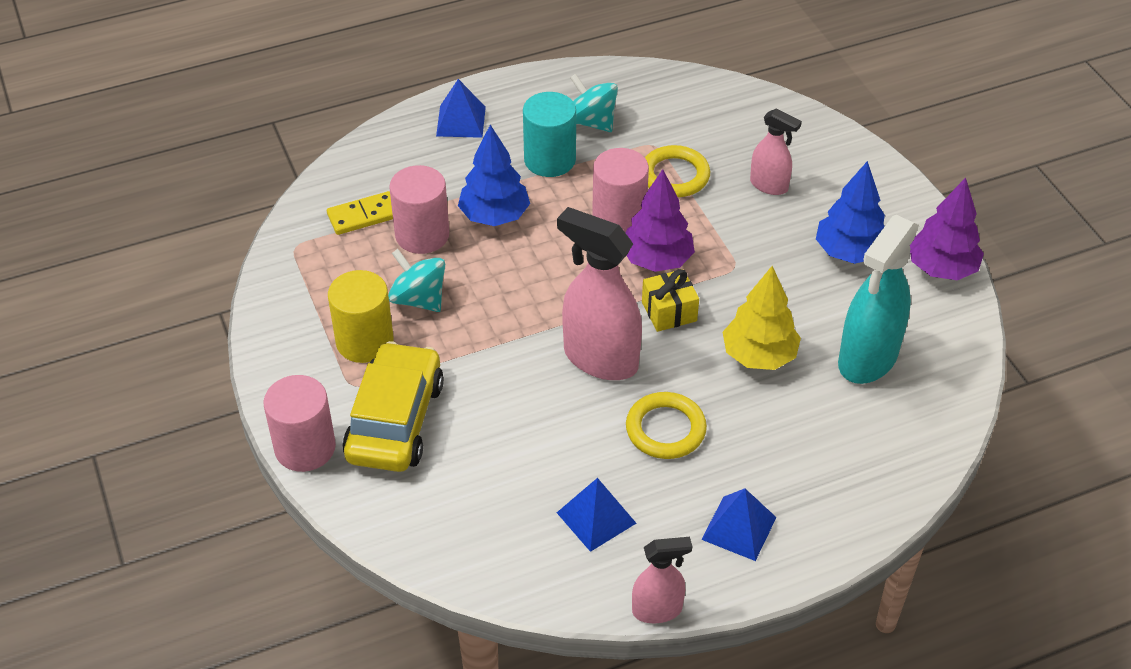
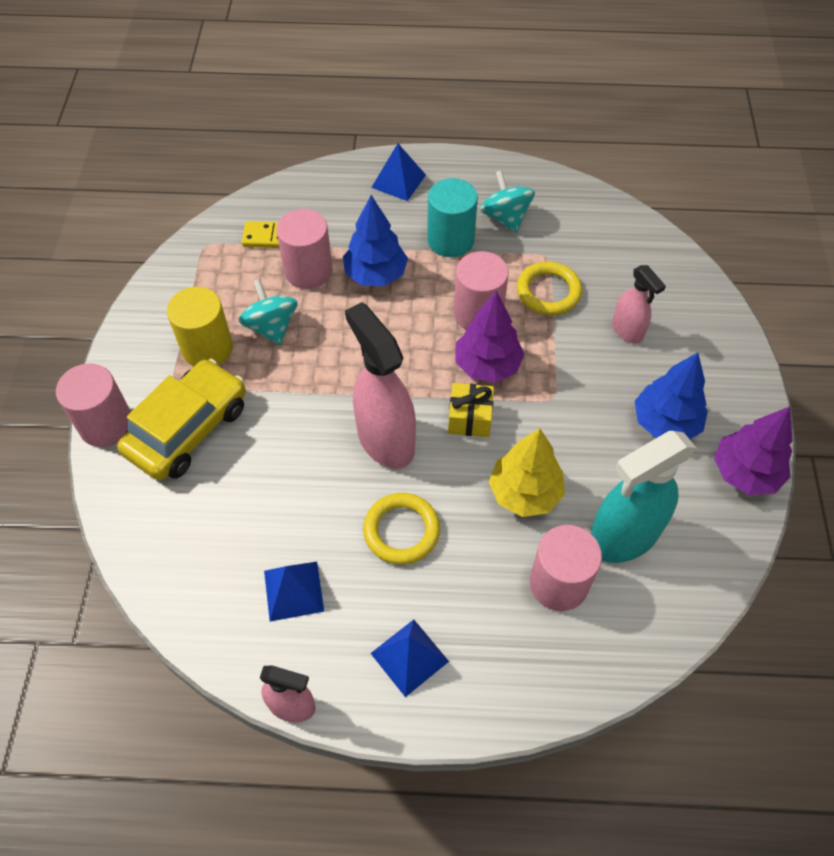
camera: 25 degrees right, 10 degrees up
none -> pink cylinder [530,525,602,611]

